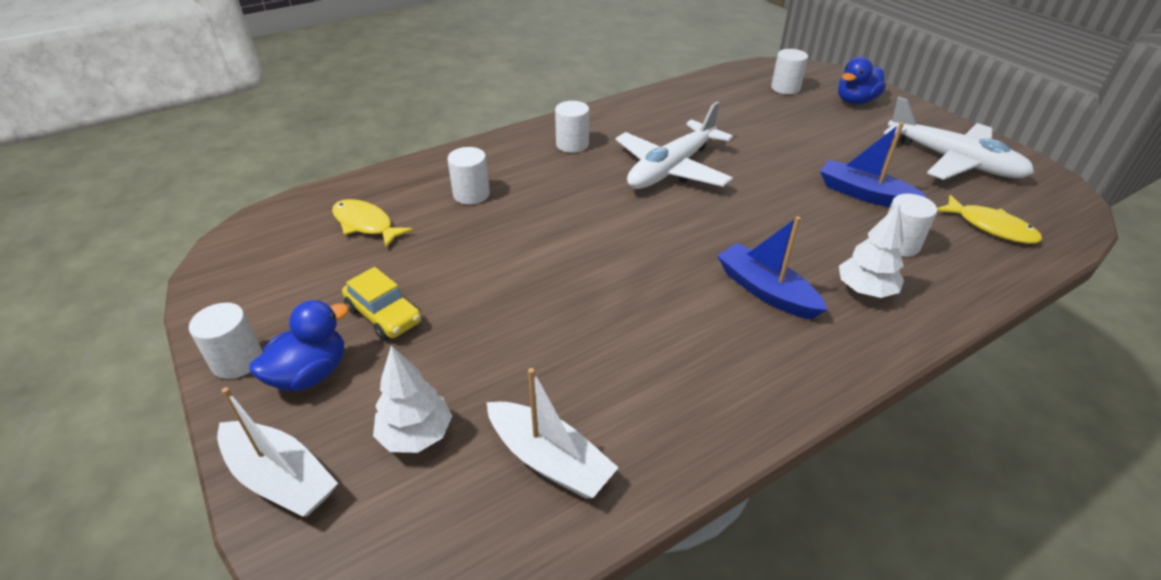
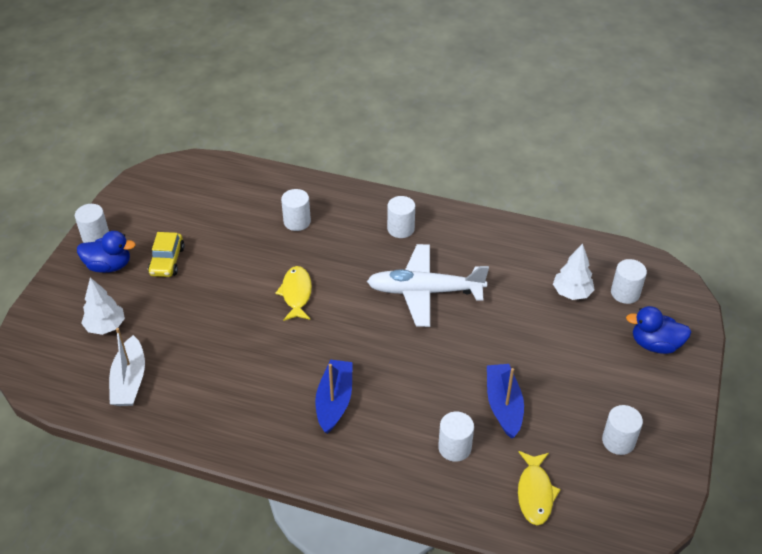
camera: 50 degrees right, 5 degrees up
white boat [217,387,338,517] -> none
yellow fish [332,199,413,247] -> yellow fish moved to [275,266,312,321]
white tree [839,204,904,298] -> white tree moved to [553,243,594,300]
white plane [883,97,1034,180] -> white cylinder [602,405,643,455]

